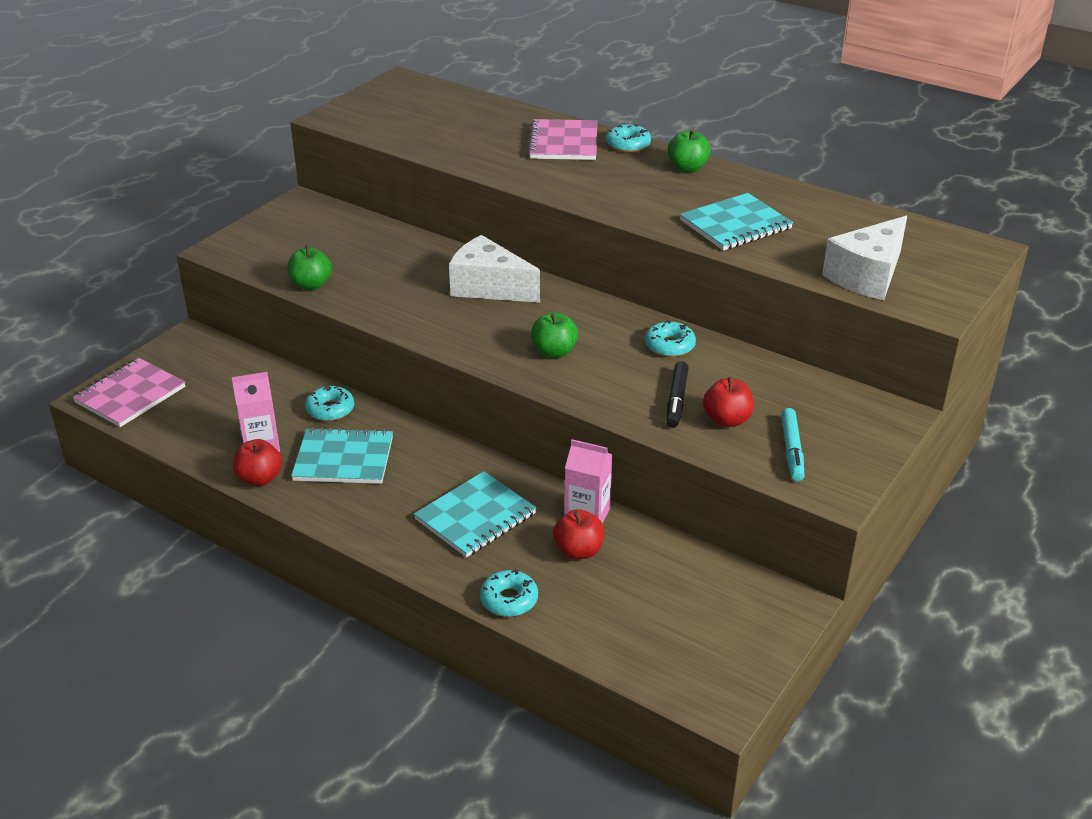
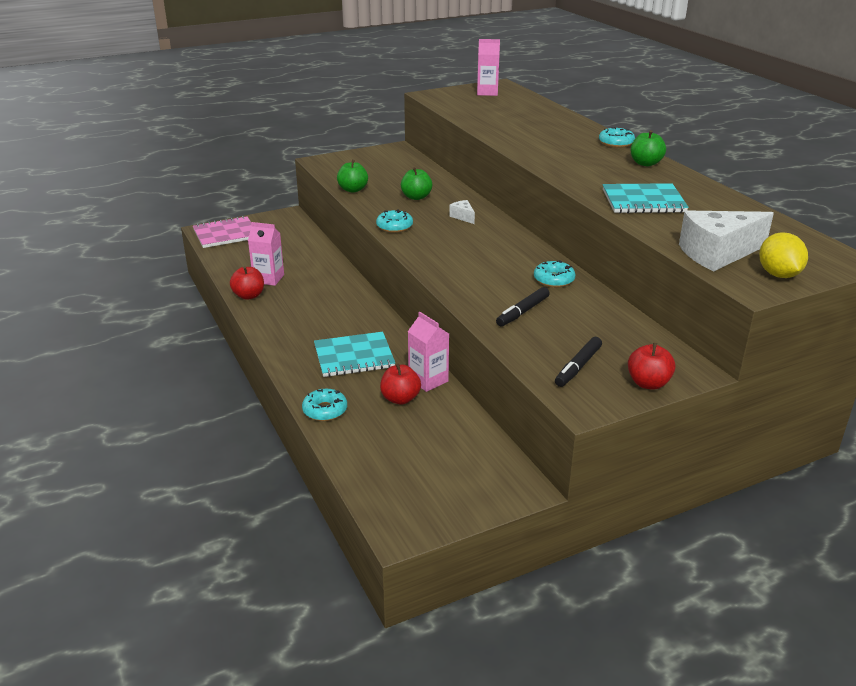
camera: 30 degrees right, 5 degrees down
turquoise notebook [291,427,393,484] -> none
turquoise donut [305,385,354,421] -> turquoise donut moved to [376,209,413,233]
white cheese [449,235,540,303] -> white cheese [449,200,475,224], size x0.45
pink notebook [527,119,597,160] -> none
green apple [531,312,578,358] -> green apple moved to [401,167,432,200]
red apple [703,377,754,427] -> red apple moved to [628,343,676,390]
turquoise marker [781,408,804,481] -> black marker [555,337,602,387]
none -> pink carton [477,39,500,96]
none -> yellow lemon [759,232,808,278]

